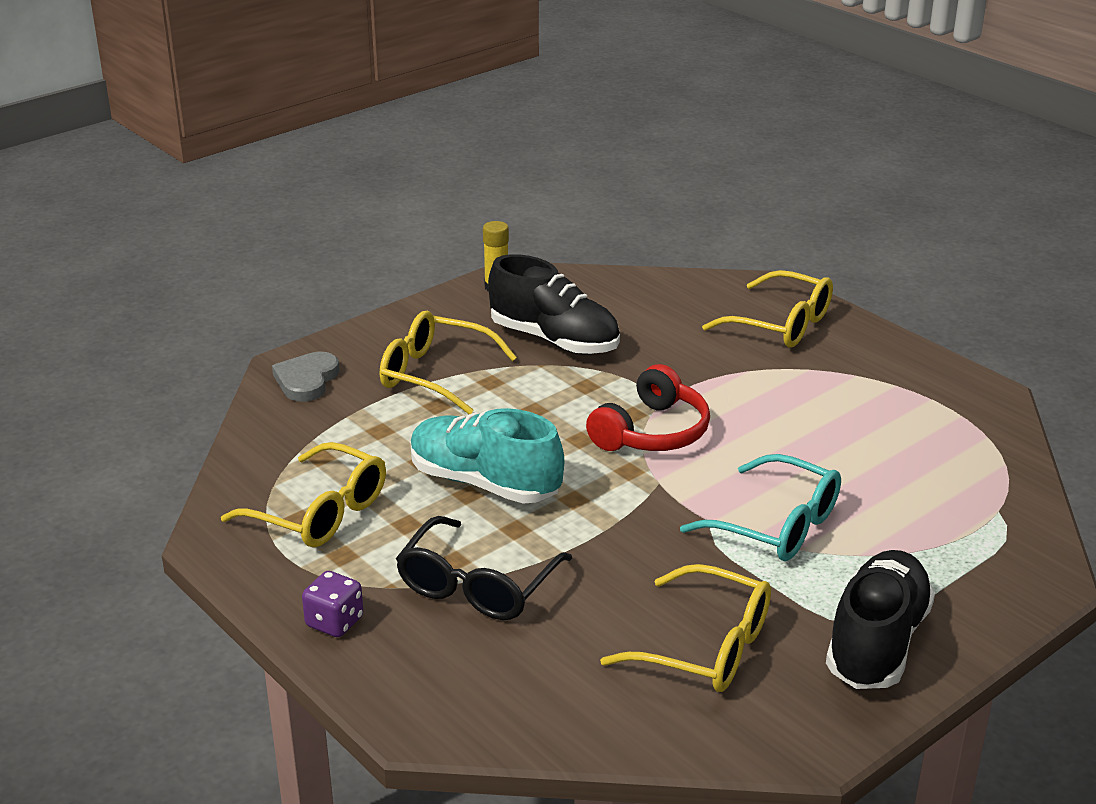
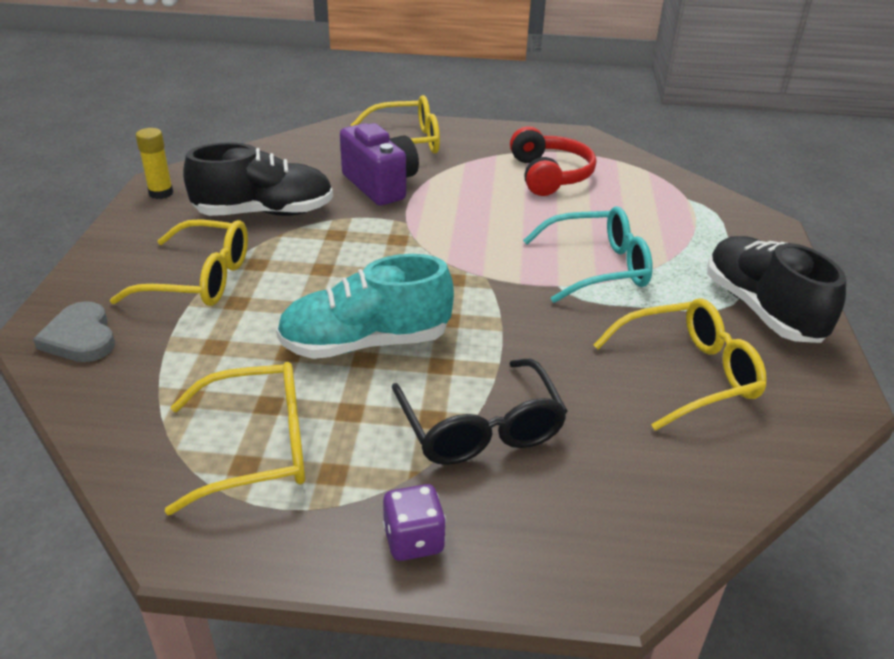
camera: 45 degrees left, 5 degrees up
yellow glasses [380,311,517,414] -> yellow glasses turned 150 degrees counterclockwise [110,219,248,306]
red headphones [586,364,710,451] -> red headphones moved to [510,126,596,196]
none -> purple camera [340,123,419,205]

